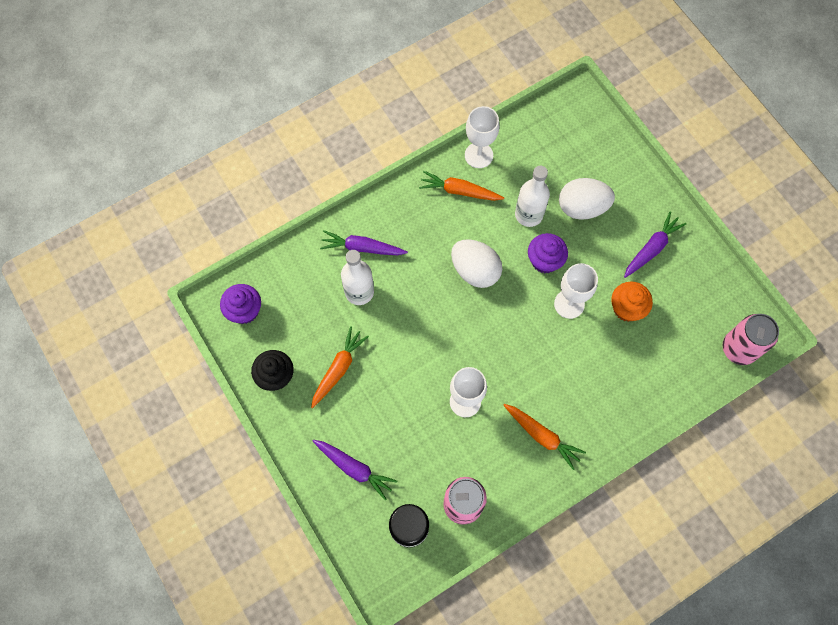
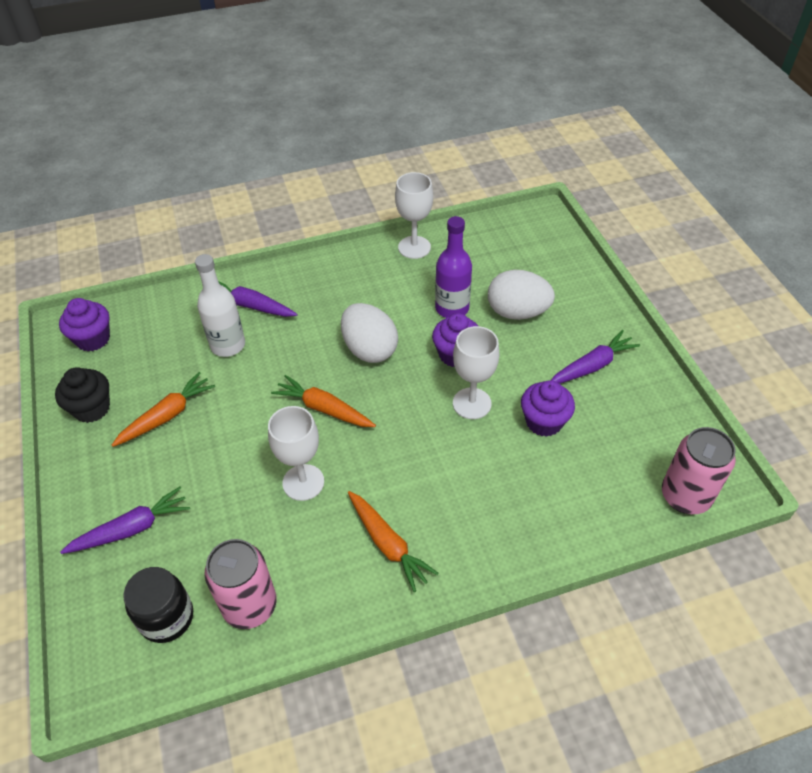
camera: 15 degrees right, 20 degrees down
purple carrot [313,440,397,500] -> purple carrot turned 75 degrees counterclockwise [60,486,190,554]
orange carrot [419,171,504,201] -> orange carrot moved to [271,375,376,427]
white bottle [515,166,550,227] -> purple bottle [435,216,472,318]
orange cupcake [611,282,653,322] -> purple cupcake [521,380,575,437]

